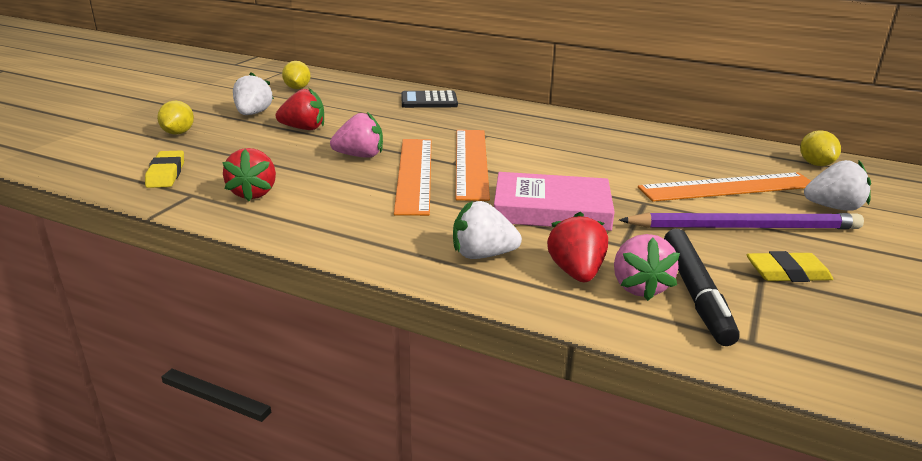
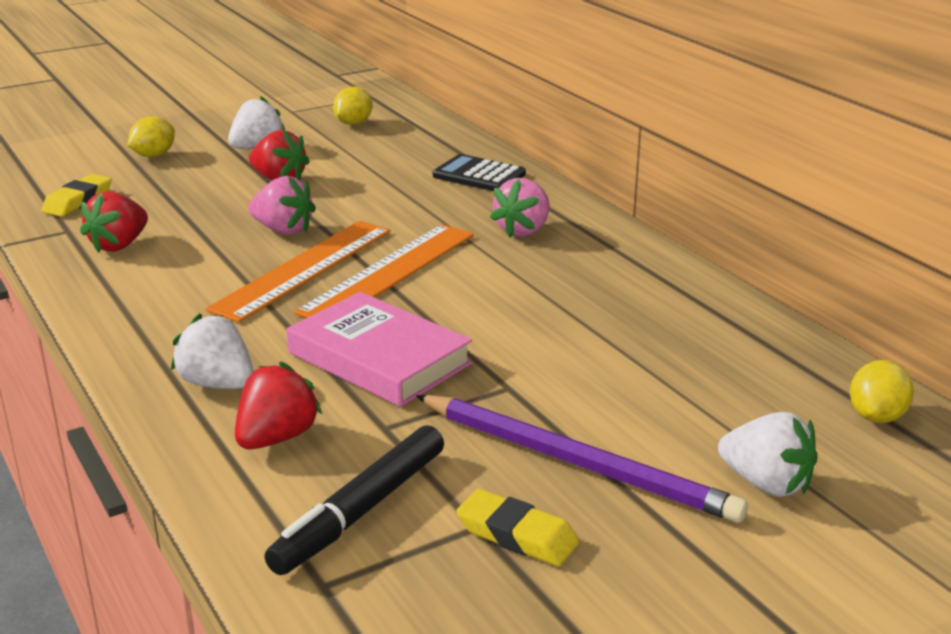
camera: 35 degrees right, 0 degrees up
pink strawberry [614,234,680,301] -> pink strawberry moved to [490,178,549,238]
orange ruler [638,172,811,202] -> none

